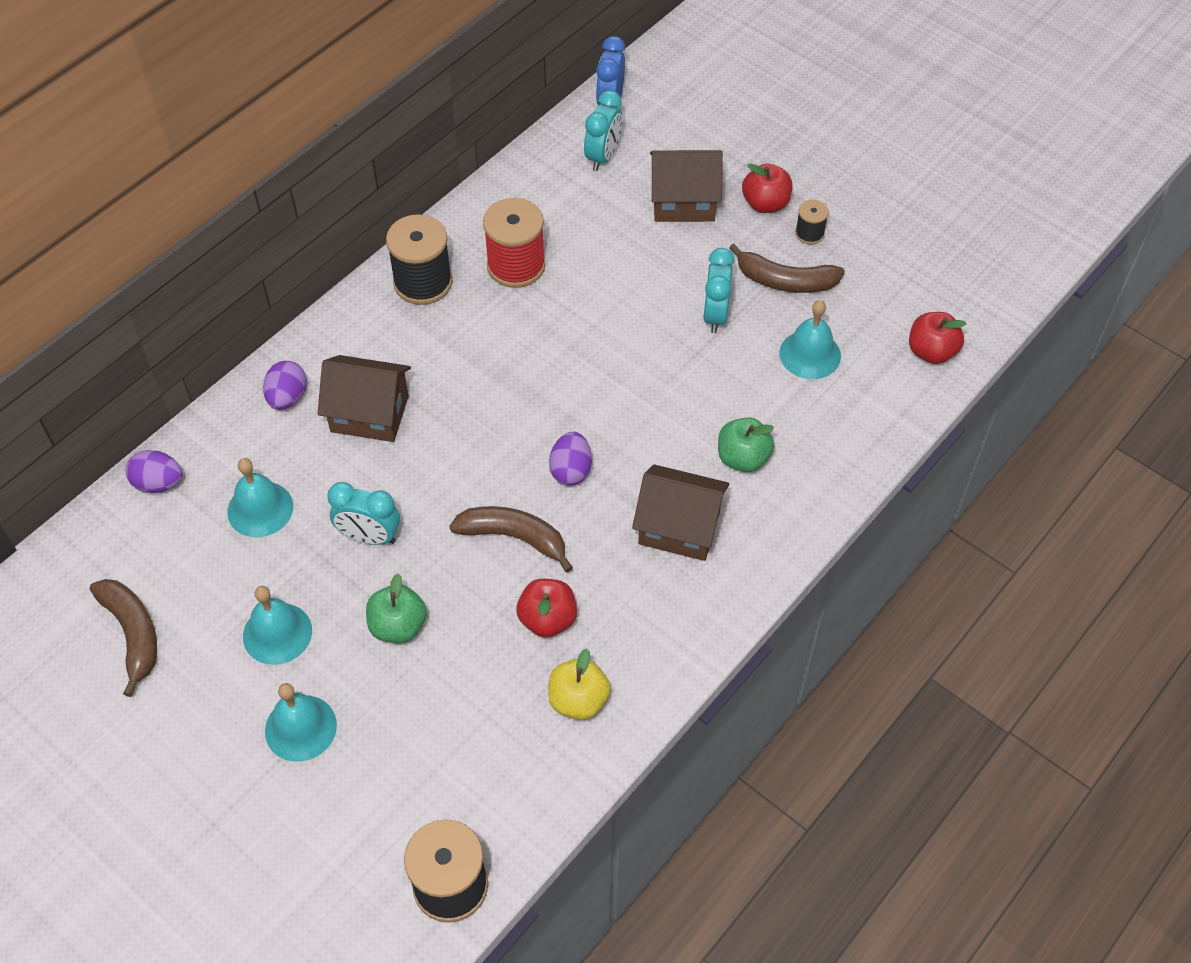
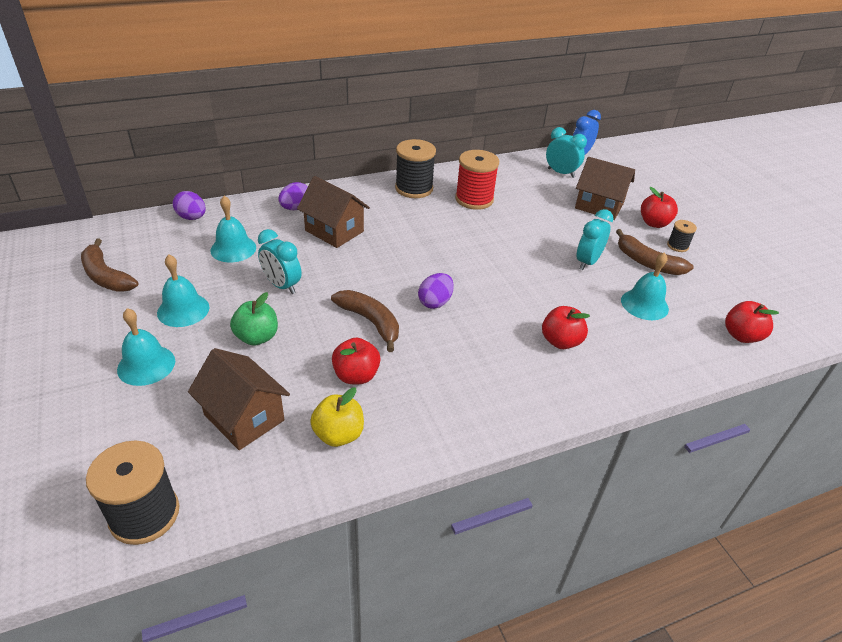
camera: 25 degrees right, 15 degrees down
brown banana [90,579,157,697] -> brown banana turned 135 degrees clockwise [81,239,138,292]
turquoise clock [584,90,623,171] -> turquoise clock turned 105 degrees counterclockwise [546,127,587,178]
brown house [632,464,729,561] -> brown house moved to [188,348,290,450]
green apple [718,417,774,472] -> red apple [542,306,590,349]

